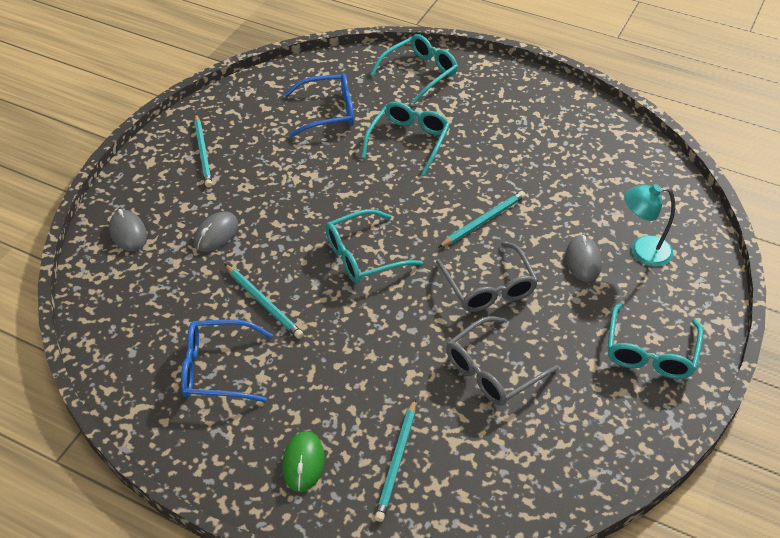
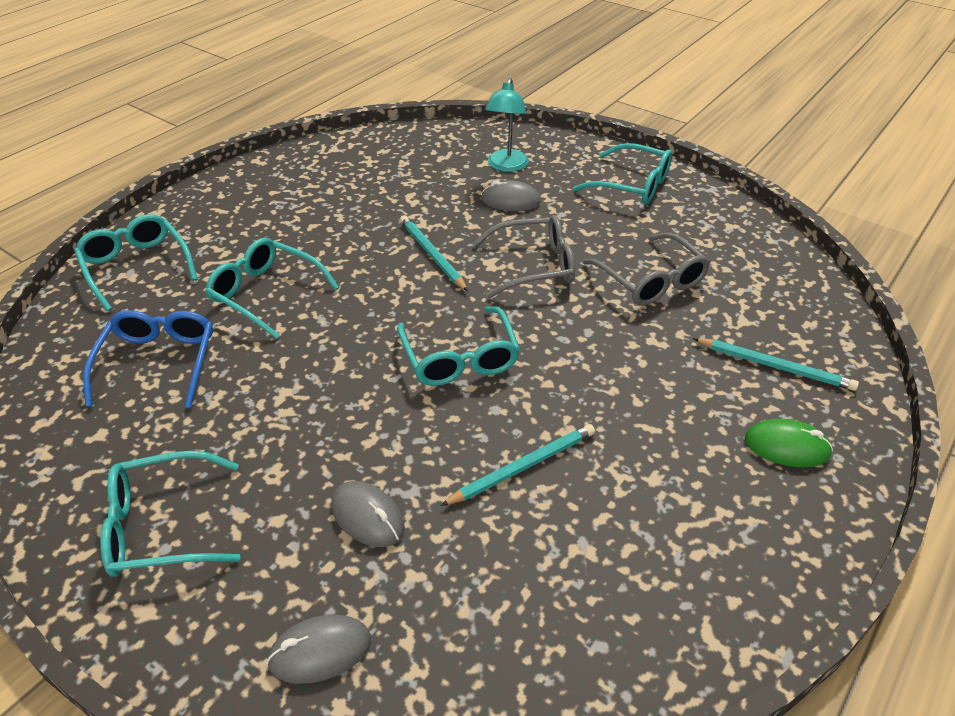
camera: 80 degrees left, 5 degrees down
blue glasses [181,319,273,402] -> none
turquoise pencil [194,114,212,187] -> turquoise glasses [100,451,241,577]

